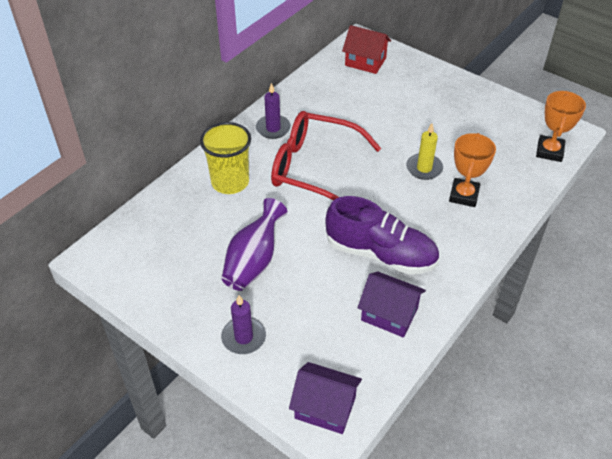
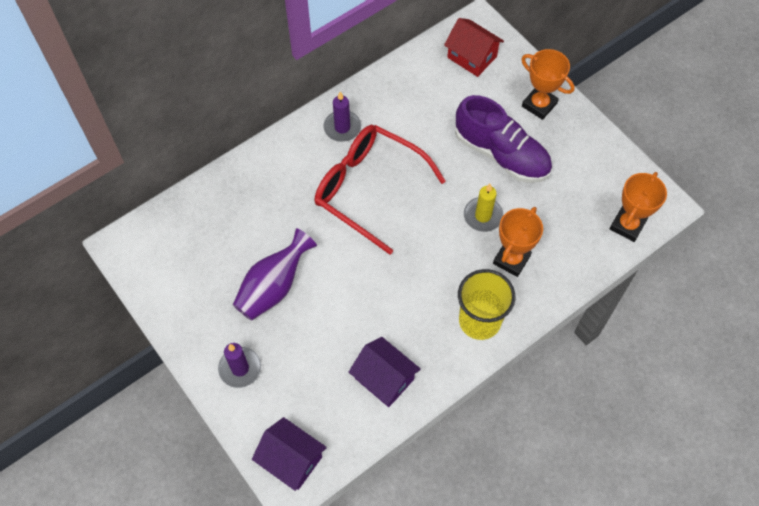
camera: 15 degrees right, 15 degrees up
yellow cup [200,122,251,194] -> yellow cup moved to [458,269,515,340]
purple shoe [325,196,439,274] -> purple shoe moved to [455,95,552,183]
none -> orange trophy [521,49,575,120]

